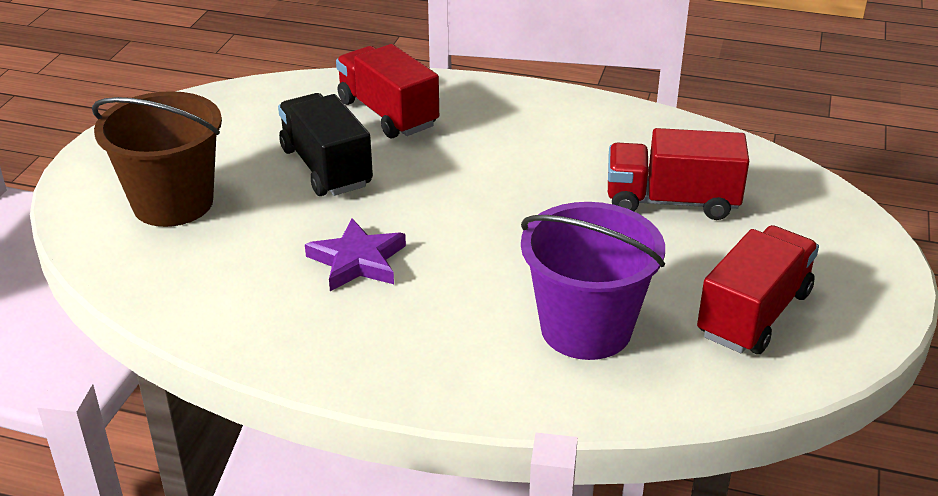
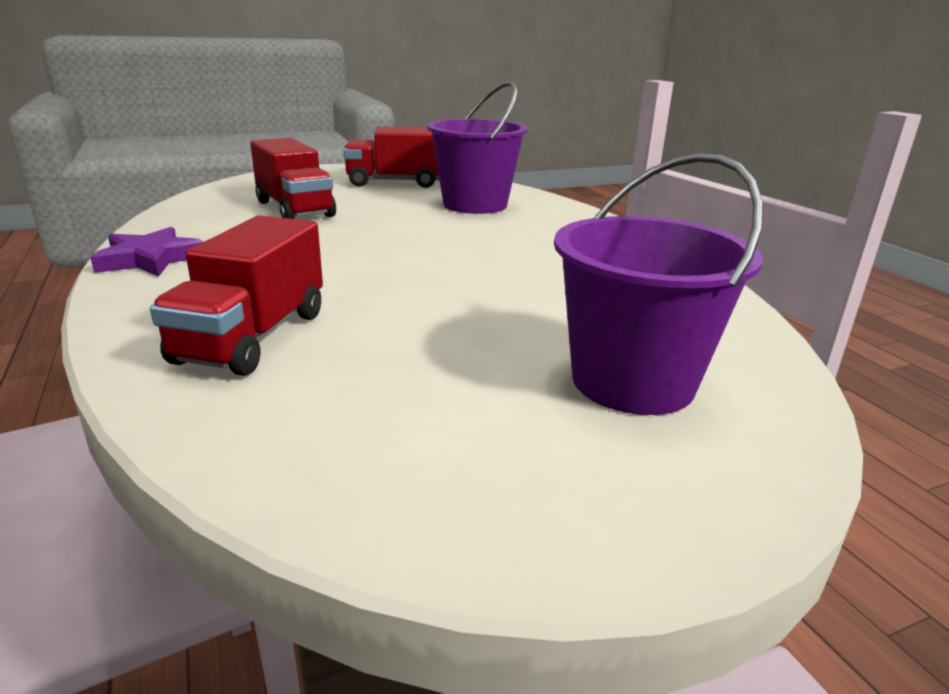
camera: 130 degrees left, 10 degrees down
brown bucket [92,91,222,227] -> purple bucket [554,153,763,415]
black truck [278,93,373,196] -> none
purple star [305,219,406,291] -> purple star moved to [90,227,204,277]

